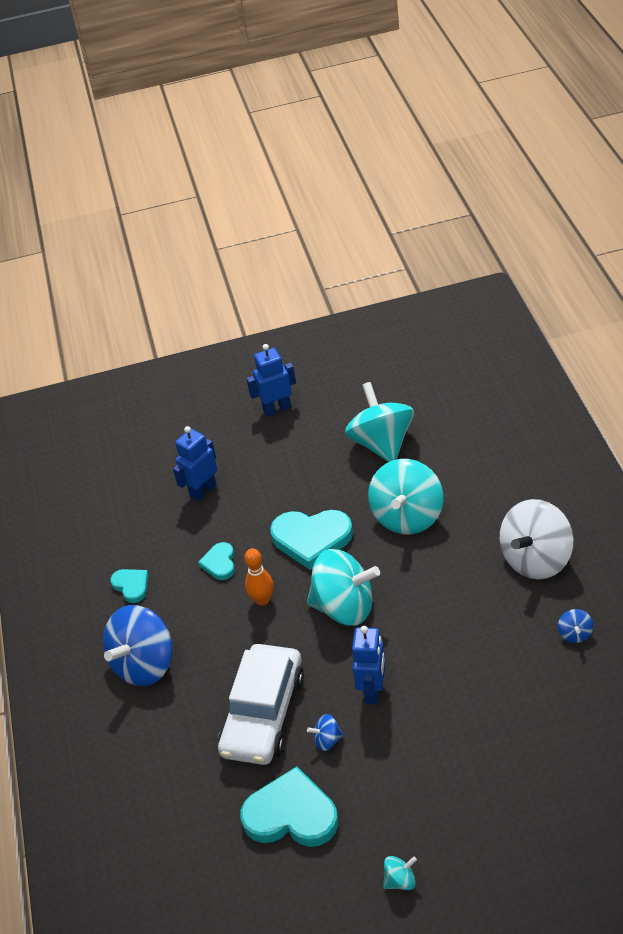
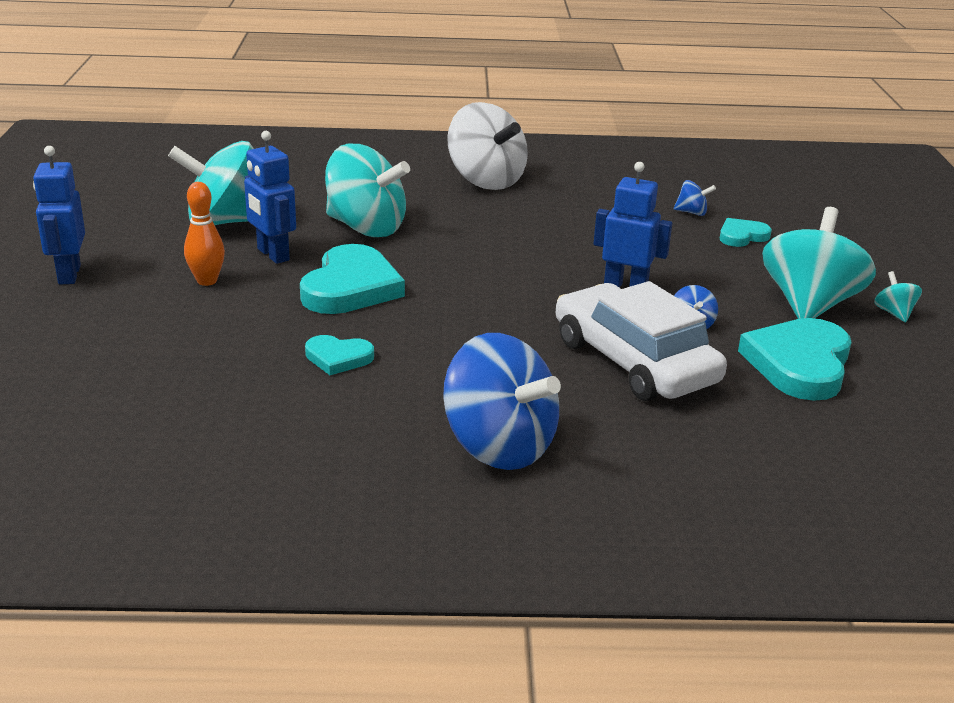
camera: 85 degrees left, 15 degrees down
turquoise heart [110,569,149,603] -> turquoise heart moved to [720,218,772,247]
blue robot [173,426,217,502] -> blue robot moved to [244,131,296,264]
white car [218,644,304,765] -> white car turned 150 degrees counterclockwise [556,281,727,401]
orange bowling pin [244,548,274,606] -> orange bowling pin moved to [184,182,225,286]
turquoise spinning top [307,549,380,626] -> turquoise spinning top moved to [762,207,876,319]
blue spinning top [558,609,593,643] -> blue spinning top moved to [674,180,716,216]

